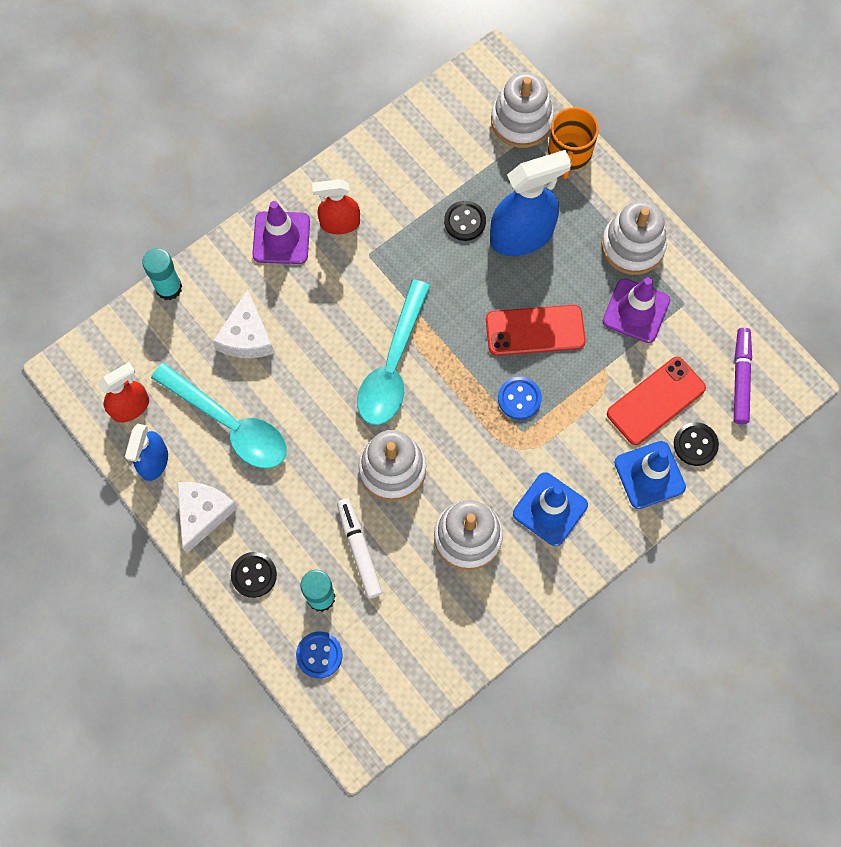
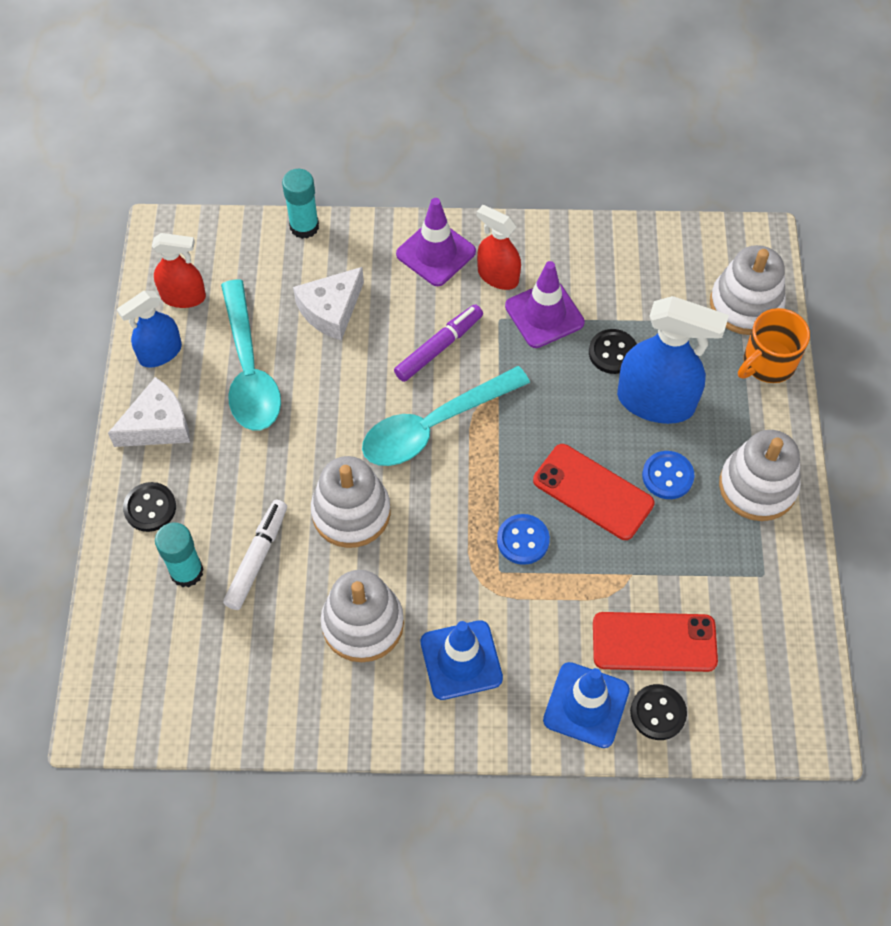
camera: 40 degrees right, 10 degrees down
blue button [296,631,342,678] -> blue button moved to [642,451,694,499]
purple traffic cone [603,277,670,343] -> purple traffic cone moved to [505,261,585,348]
purple marker [734,328,752,424] -> purple marker moved to [394,304,483,382]

